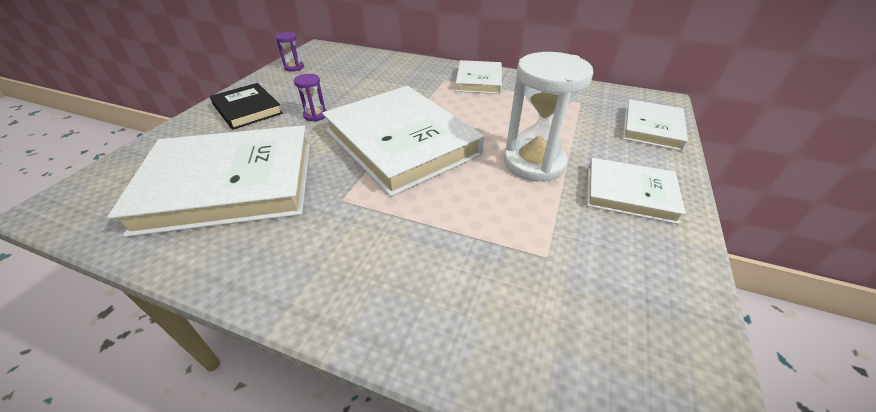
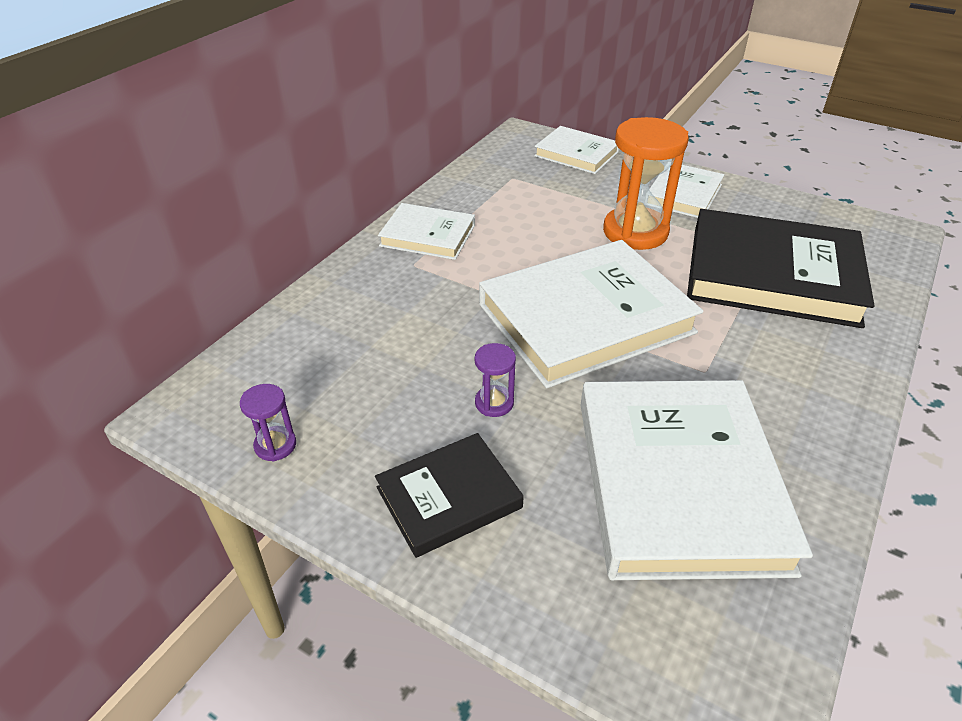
camera: 80 degrees left, 0 degrees up
white hourglass [504,52,593,182] -> orange hourglass [603,117,689,250]
none -> black book [687,209,875,328]

